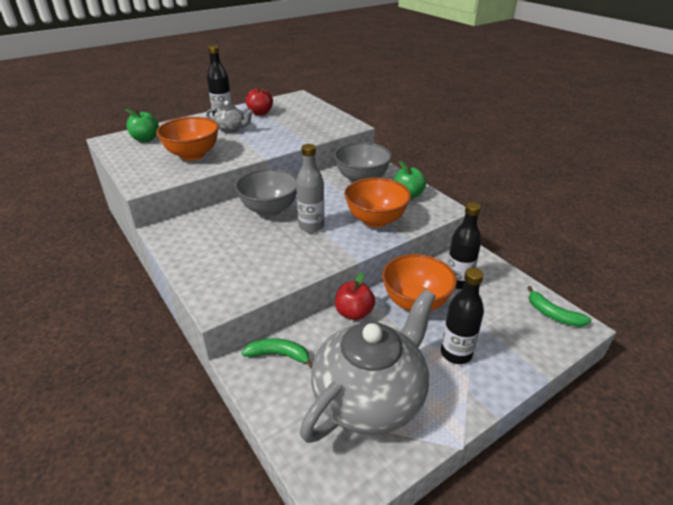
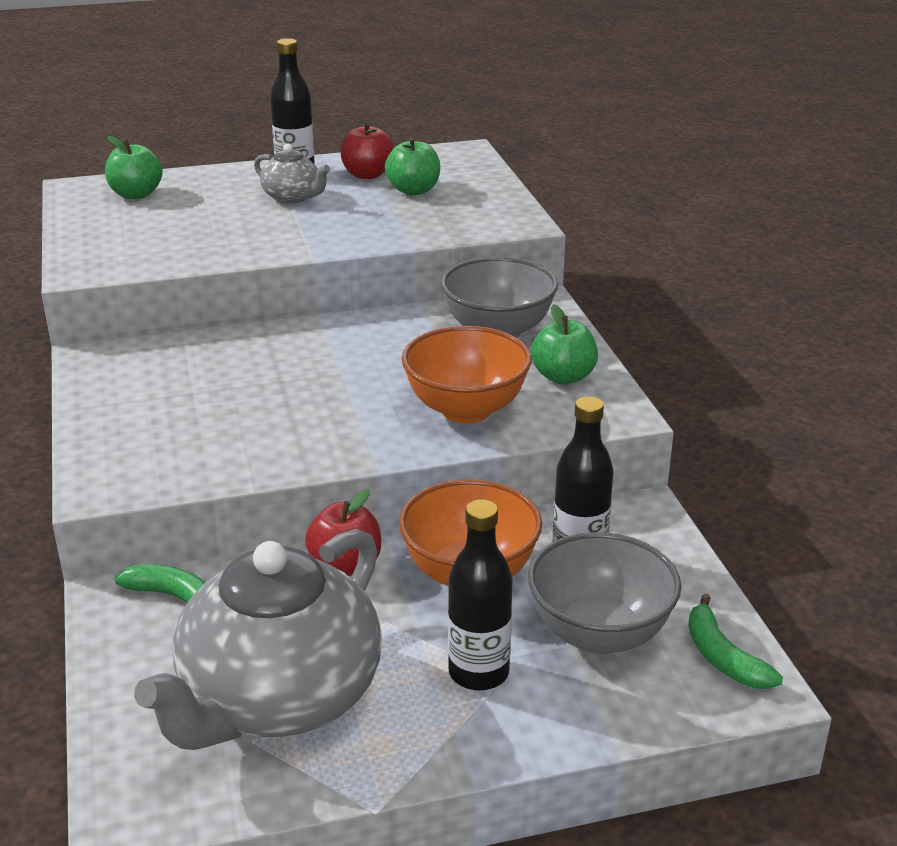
camera: 20 degrees right, 5 degrees down
orange bowl [156,117,219,161] -> none
grey bowl [235,168,297,217] -> grey bowl moved to [528,532,681,654]
grey bottle [296,144,324,233] -> none
grey teapot [300,289,436,443] -> grey teapot turned 150 degrees clockwise [134,529,382,750]
none -> green apple [385,138,440,195]

